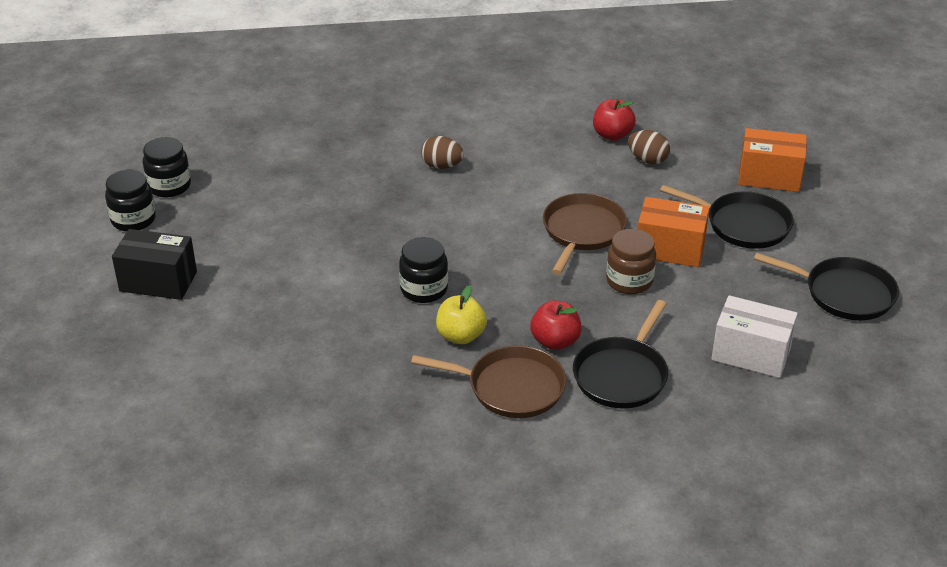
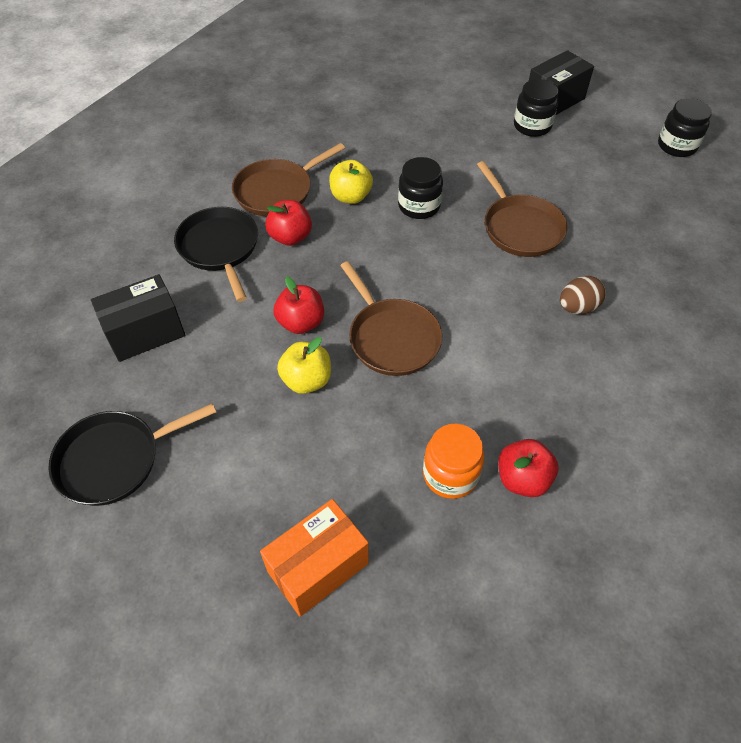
camera: 130 degrees right, 15 degrees up
black jar [105,170,156,232] -> black jar moved to [514,79,558,137]
brown jar [606,229,656,294] -> red apple [273,276,324,334]
brown egg [628,130,670,164] -> orange jar [423,424,484,499]
orange box [638,197,710,267] -> yellow apple [277,337,331,394]
black pan [660,185,794,249] -> none
white box [711,295,798,378] -> black box [91,274,185,362]
none -> brown pan [477,161,568,257]

